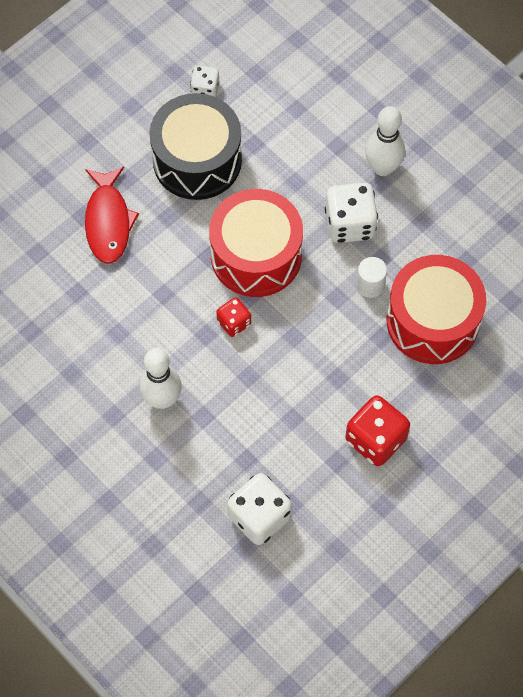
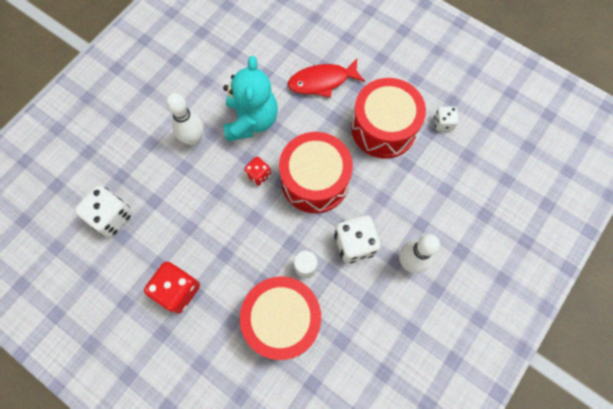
camera: 80 degrees right, 5 degrees up
black drum [149,93,242,200] -> red drum [351,78,426,159]
none -> turquoise teddy bear [223,56,278,141]

